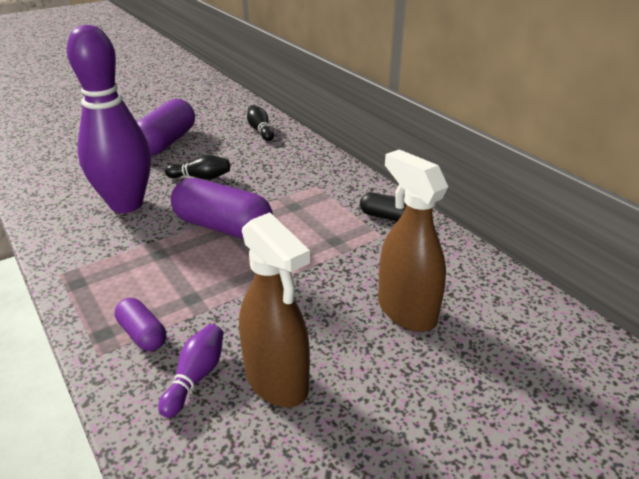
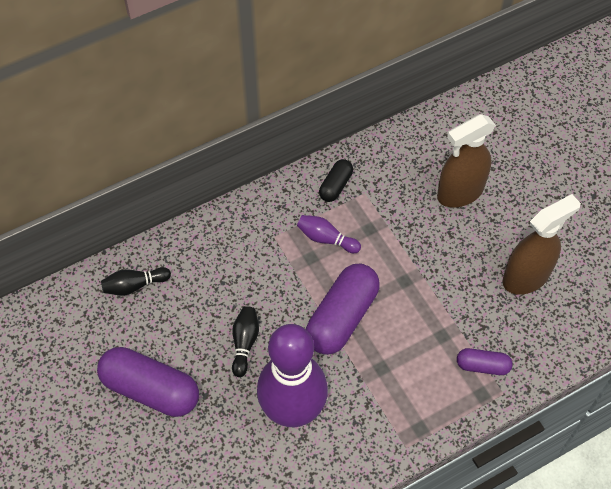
camera: 85 degrees left, 25 degrees up
purple capsule [115,298,166,351] -> purple capsule turned 45 degrees clockwise [457,348,513,375]
purple bowling pin [158,324,223,418] -> purple bowling pin moved to [297,215,361,253]

